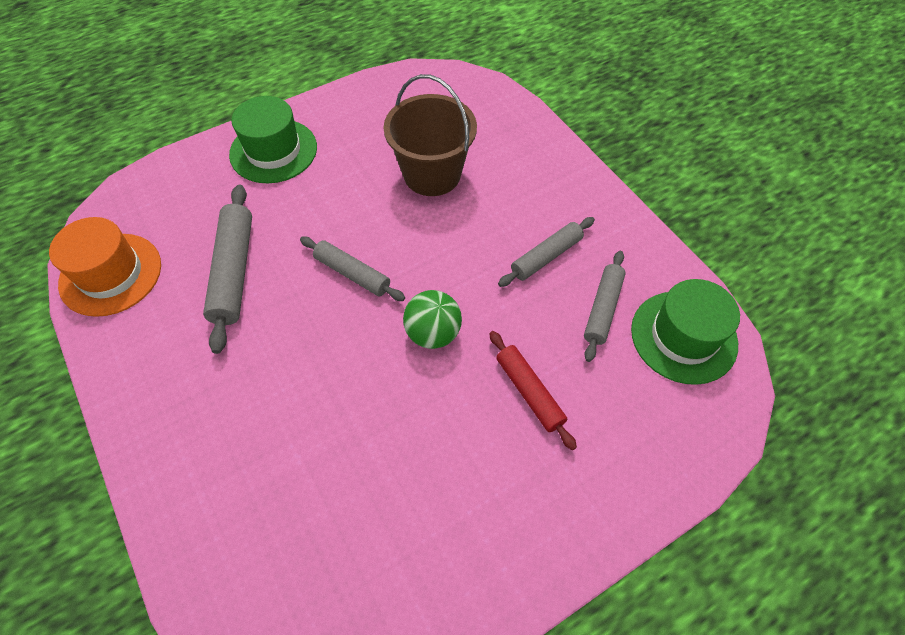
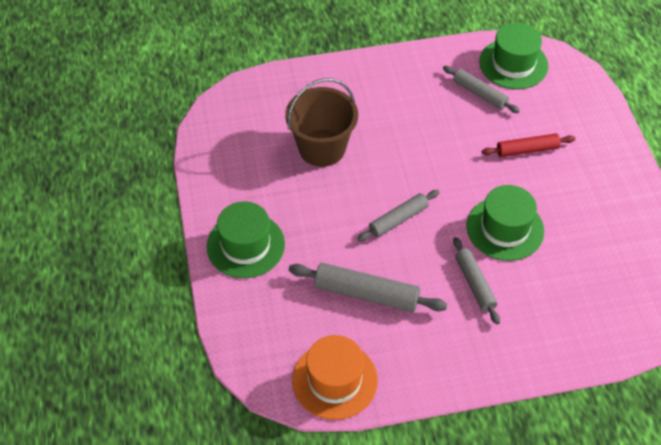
camera: 70 degrees left, 5 degrees down
green ball [403,290,462,349] -> none
grey rolling pin [498,217,595,287] -> grey rolling pin moved to [453,237,500,324]
none -> green hat [467,185,544,261]

